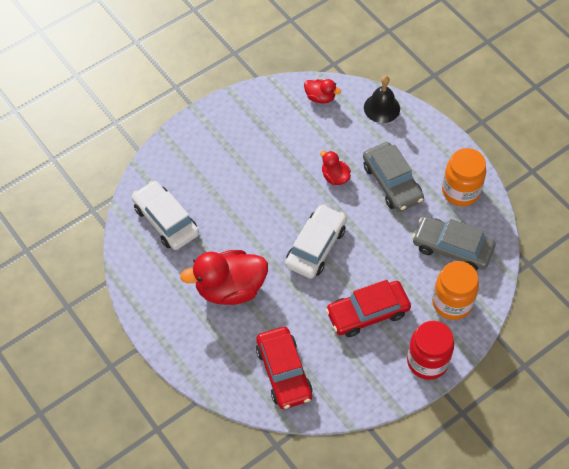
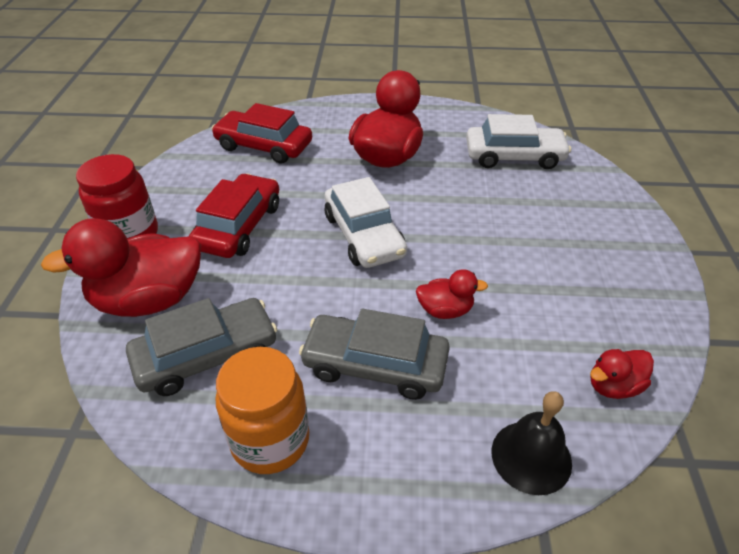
camera: 130 degrees right, 15 degrees down
orange jar [432,261,479,320] -> red duck [41,218,201,317]

